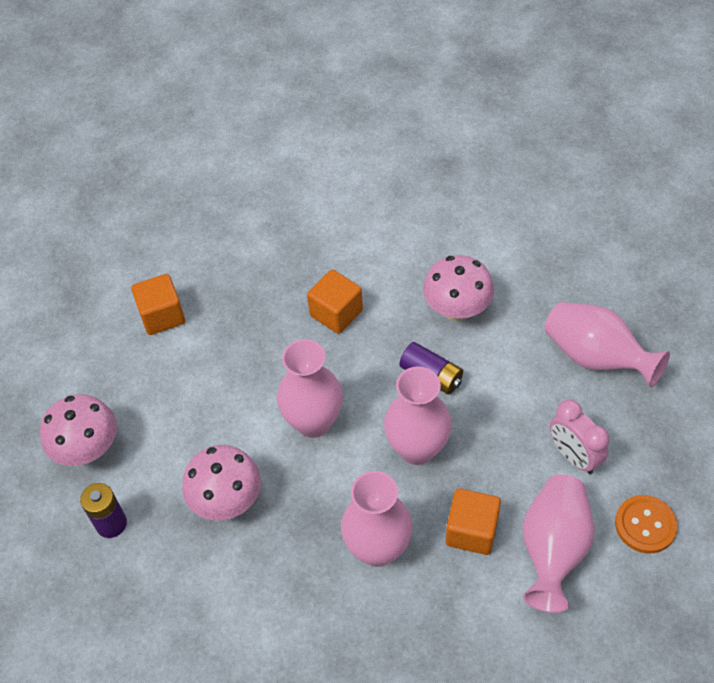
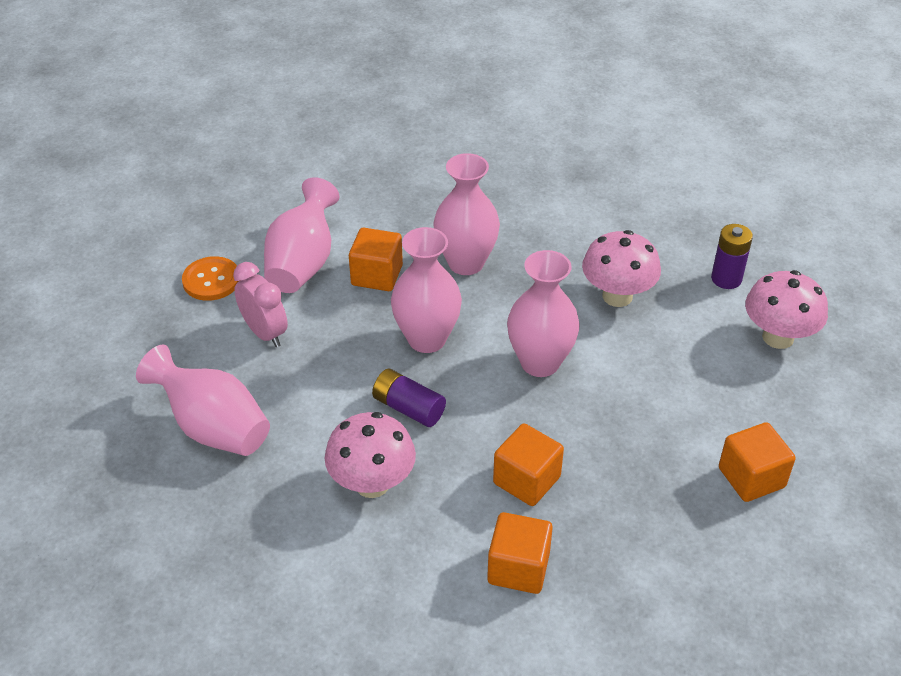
camera: 175 degrees right, 10 degrees down
none -> orange cube [487,512,553,594]

